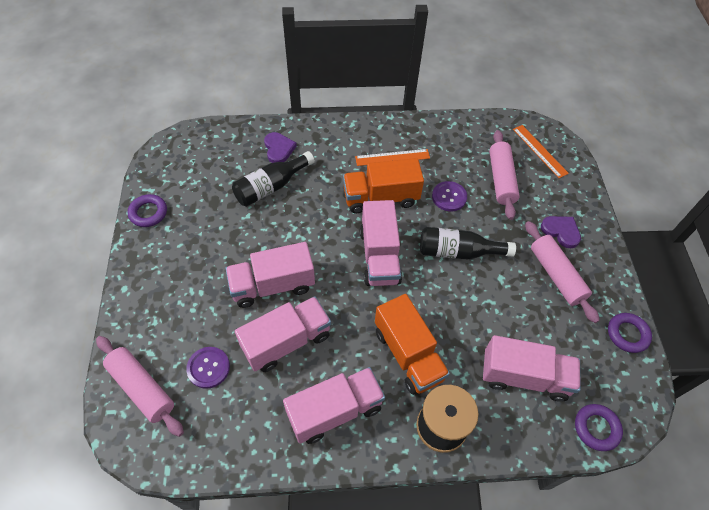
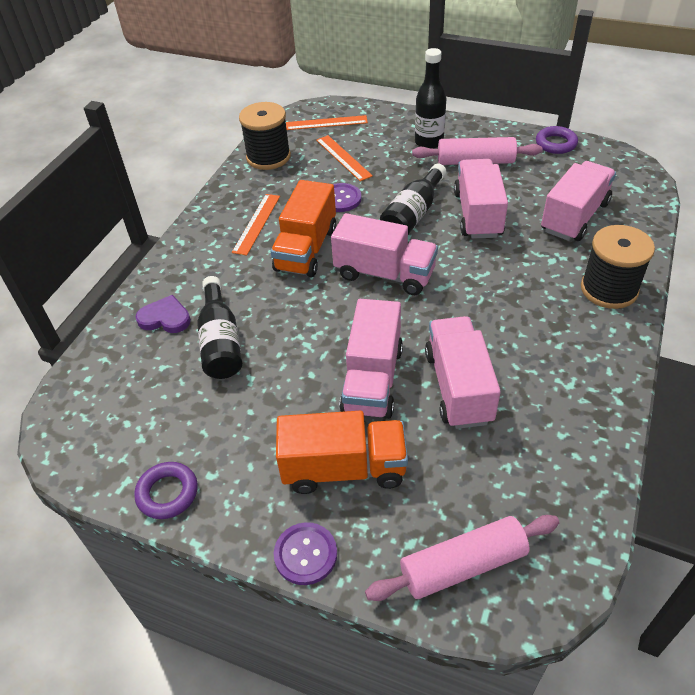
camera: 60 degrees left, 10 degrees down
purple button [186,347,230,389] -> purple button moved to [274,522,337,585]
pink truck [283,367,385,444] -> pink truck moved to [454,159,508,239]
orange truck [375,294,450,395] -> orange truck moved to [276,411,408,494]
pink rolling pin [489,130,520,220] -> orange ruler [316,135,373,181]
purple heart [541,216,581,248] -> black bottle [415,48,447,149]
purple ring [575,404,623,451] -> none
none -> black spool [239,102,291,170]

